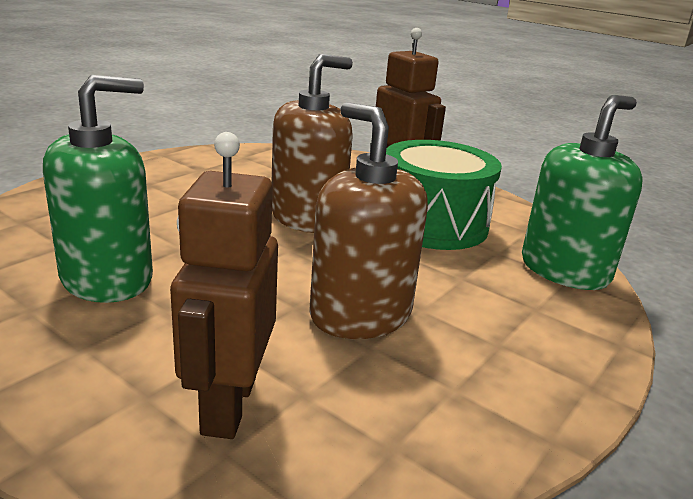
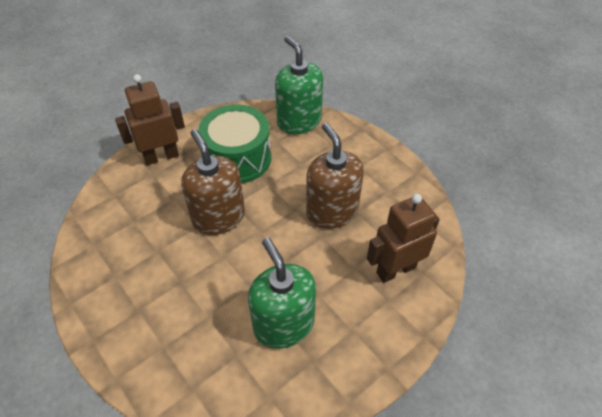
camera: 75 degrees left, 25 degrees up
brown robot [170,132,278,439] -> brown robot turned 135 degrees clockwise [367,194,440,283]
brown soap dispenser [309,102,428,339] -> brown soap dispenser turned 90 degrees clockwise [306,123,364,229]

